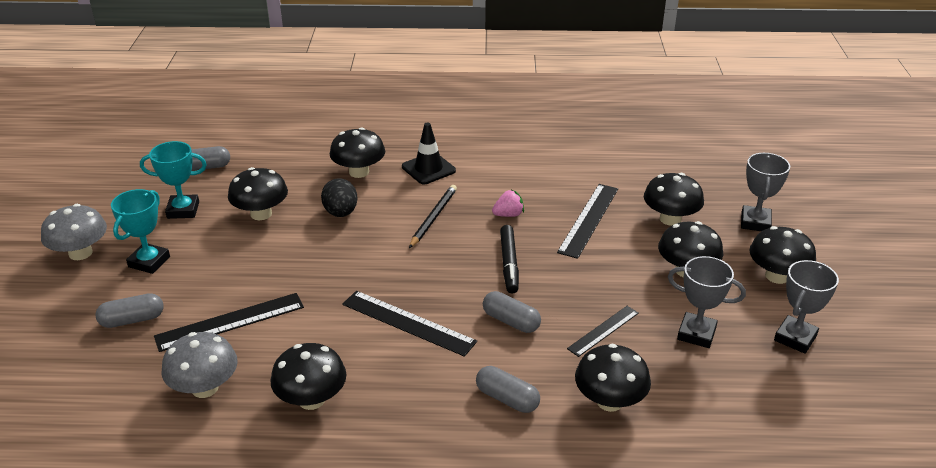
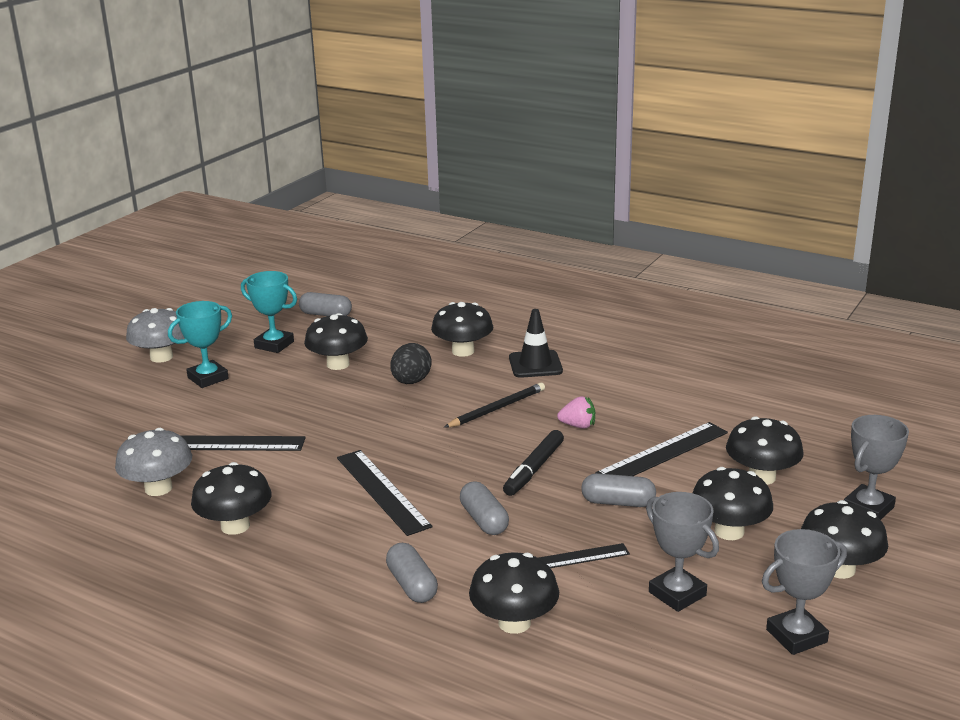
camera: 30 degrees right, 10 degrees down
grey capsule [95,293,164,328] -> grey capsule moved to [581,473,656,507]

